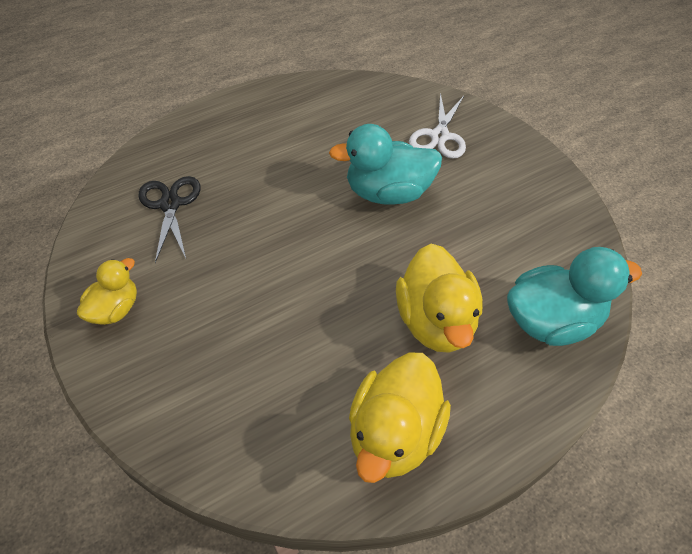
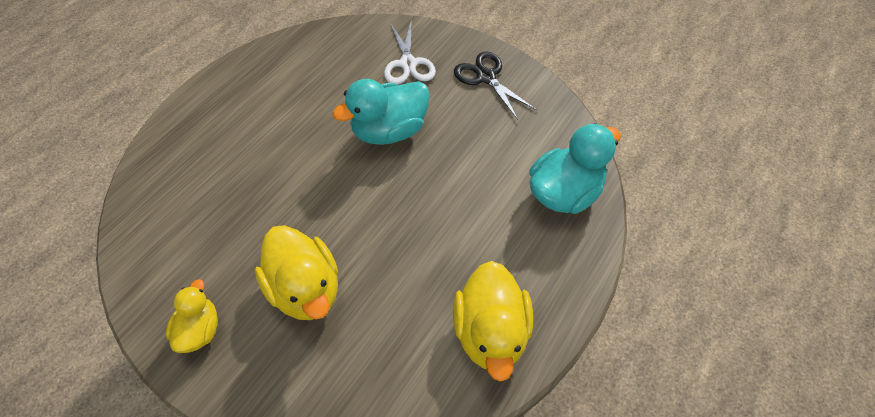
camera: 25 degrees left, 5 degrees up
black scissors [139,176,201,263] -> black scissors moved to [454,51,537,120]
yellow duck [396,244,482,353] -> yellow duck moved to [255,225,338,320]

